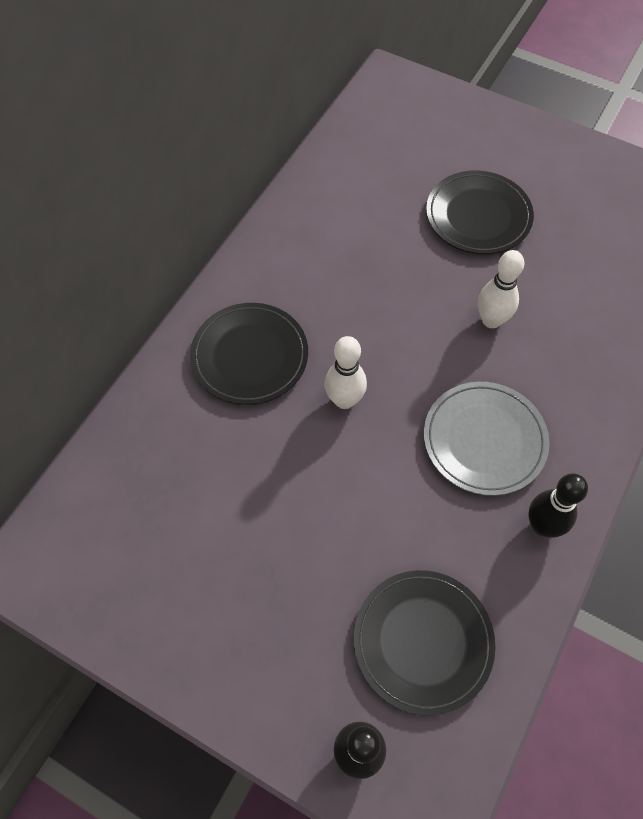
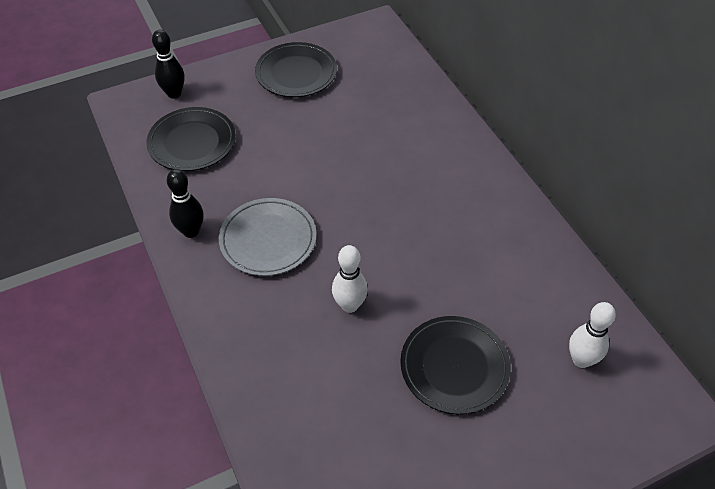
camera: 125 degrees right, 10 degrees down
black plate [190,303,308,405] -> black plate moved to [255,42,337,97]
white bowling pin [325,336,367,409] -> white bowling pin moved to [569,302,616,368]

